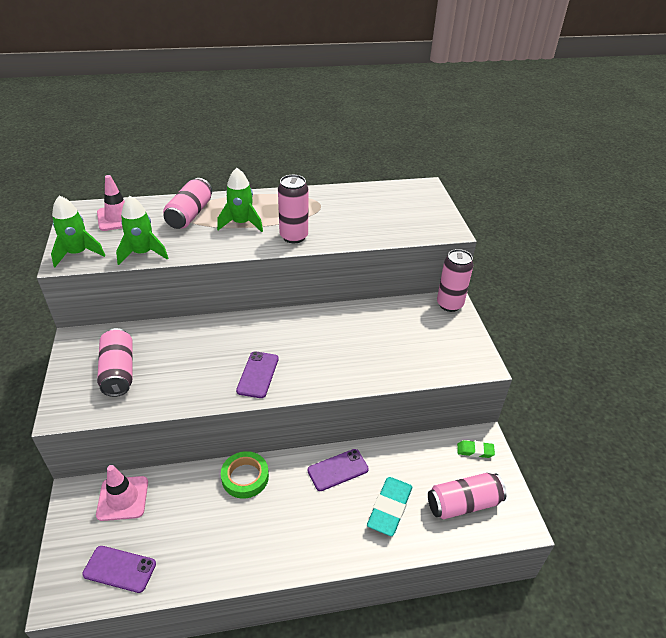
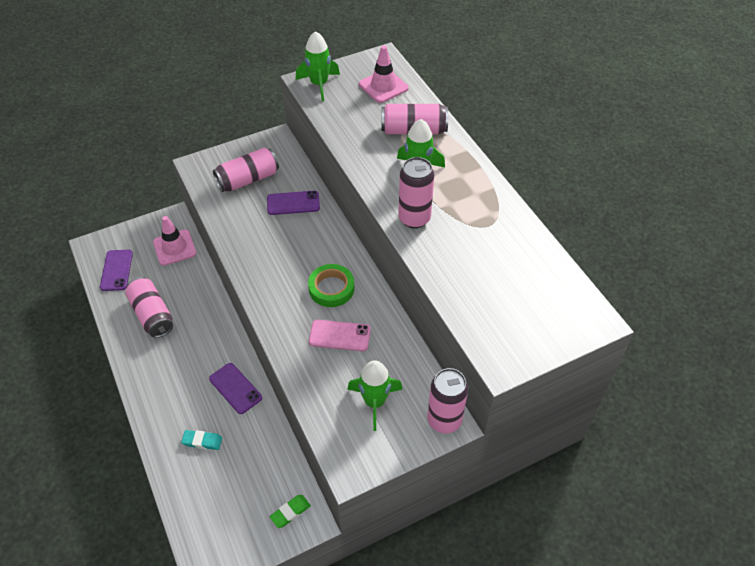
camera: 75 degrees right, 10 degrees up
green rocket [116,196,168,265] -> green rocket moved to [347,360,403,431]
green tape [221,451,269,498] -> green tape moved to [308,264,354,307]
purple phone [236,351,278,398] -> purple phone moved to [267,191,320,215]
turquoise eraser [367,477,412,536] -> turquoise eraser [181,430,222,450], size x0.57
pink can [428,473,507,519] -> pink can moved to [125,277,173,338]
green eraser [457,440,495,458] -> green eraser turned 60 degrees clockwise [270,495,311,528]
none -> pink phone [309,320,371,351]

